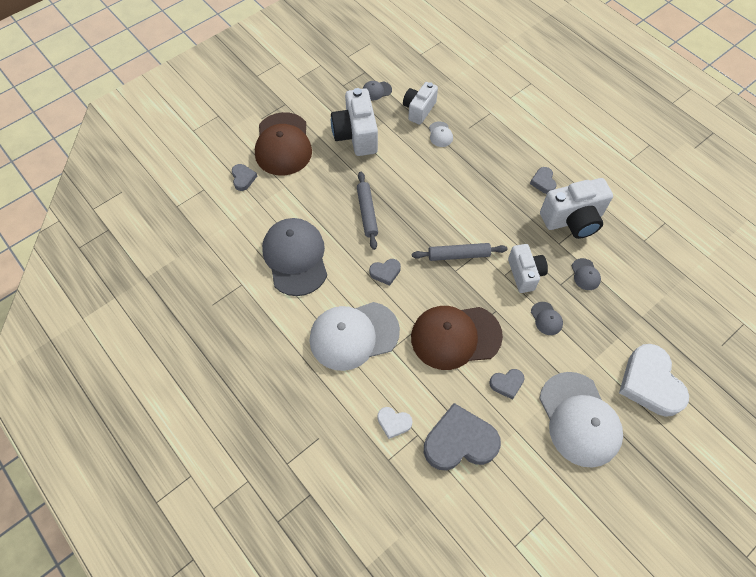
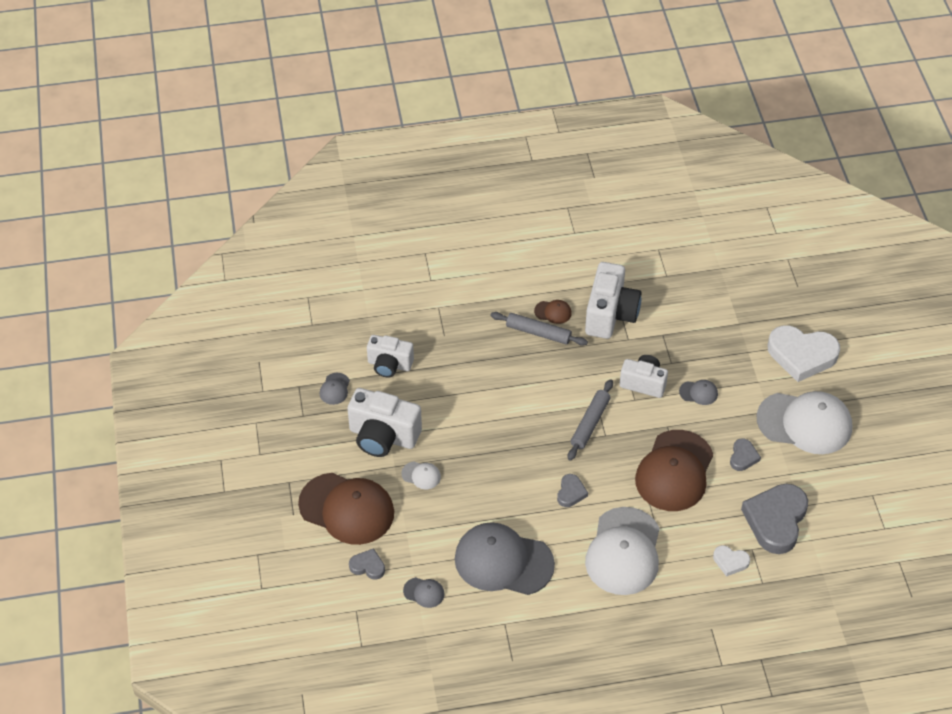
camera: 60 degrees left, 10 degrees down
grey rolling pin [357,172,378,250] -> grey rolling pin moved to [490,312,588,346]
white heart [377,407,412,439] -> white heart turned 60 degrees clockwise [713,545,750,577]
white camera [403,82,438,125] -> white camera turned 45 degrees counterclockwise [367,335,414,378]
white cap [429,122,453,147] -> white cap moved to [401,461,441,489]
grey heart [530,167,557,194] -> brown cap [534,300,572,324]
grey cap [572,258,601,290] -> grey cap moved to [403,577,444,608]

